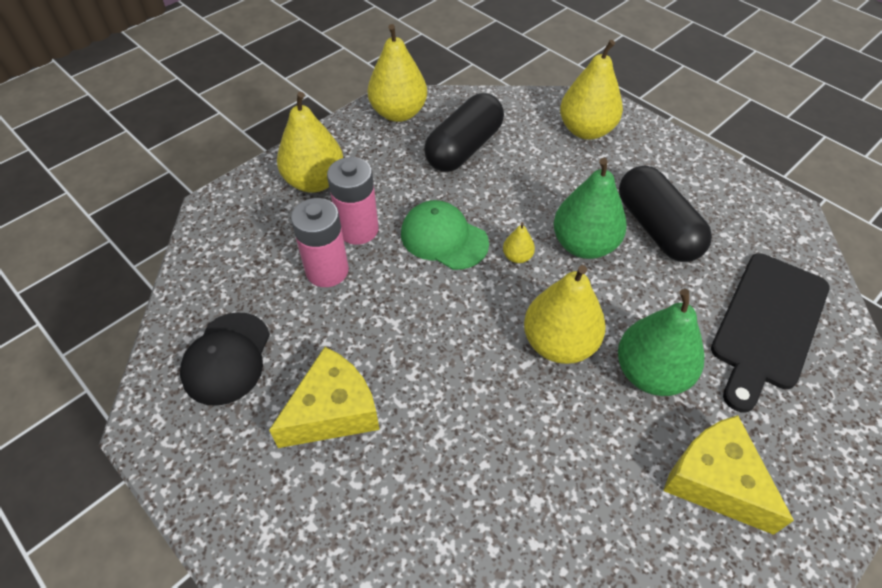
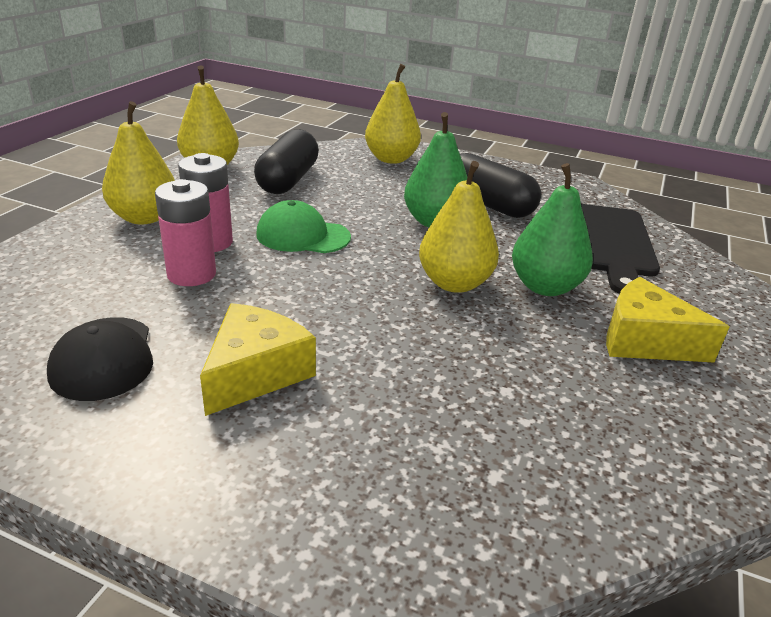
camera: 25 degrees left, 20 degrees down
yellow pear [503,222,535,263] -> none

